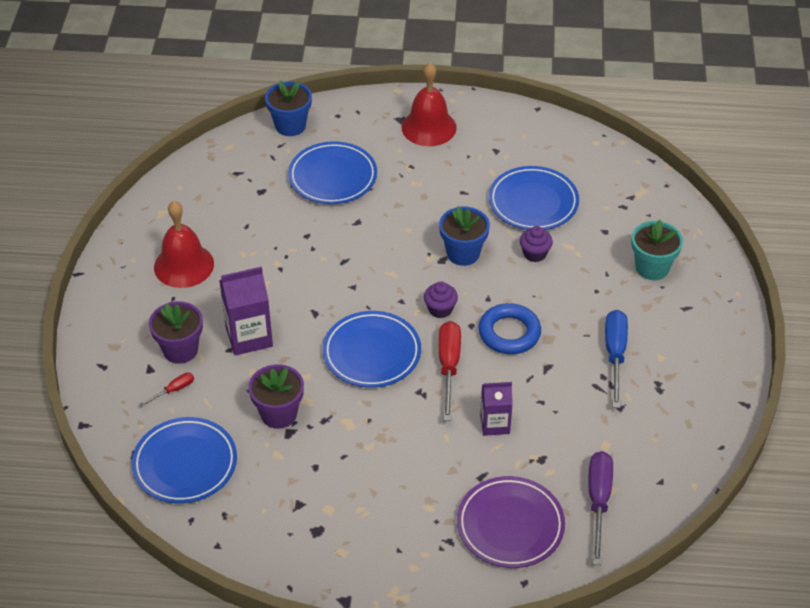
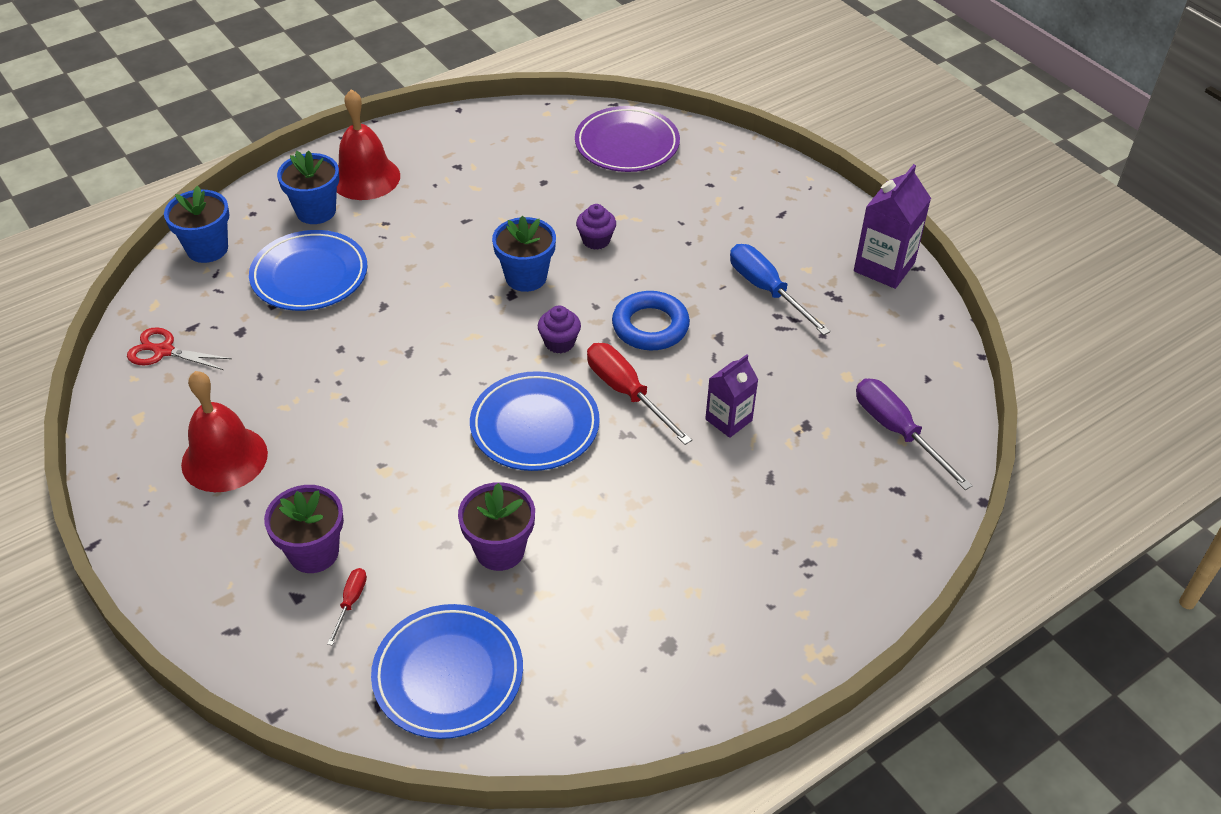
camera: 40 degrees left, 0 degrees up
purple carton [219,266,273,355] -> purple carton moved to [854,164,931,289]
purple plate [457,476,565,568] -> purple plate moved to [575,106,680,172]
blue plate [489,166,579,230] -> none
turquoise flower pot [631,219,683,280] -> none
none -> red scissors [127,327,232,370]
none -> blue flower pot [277,151,339,224]

